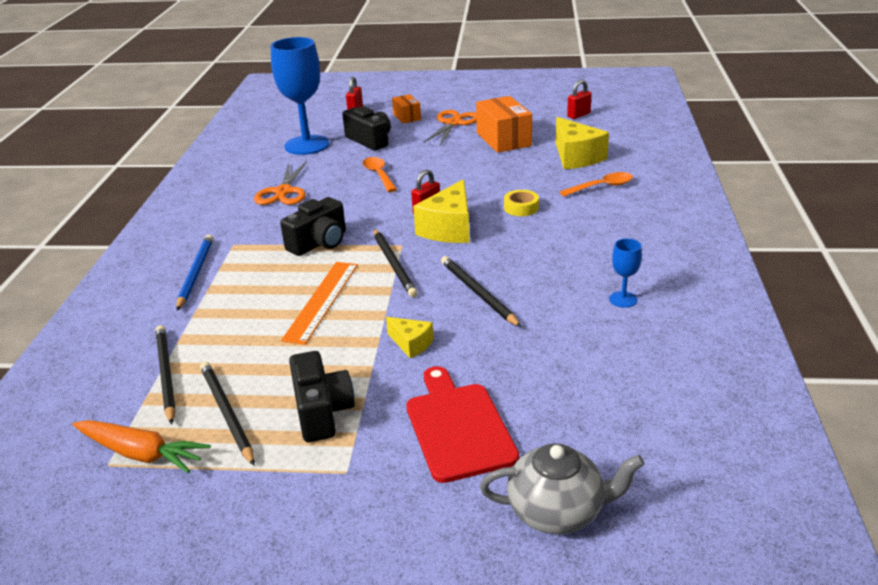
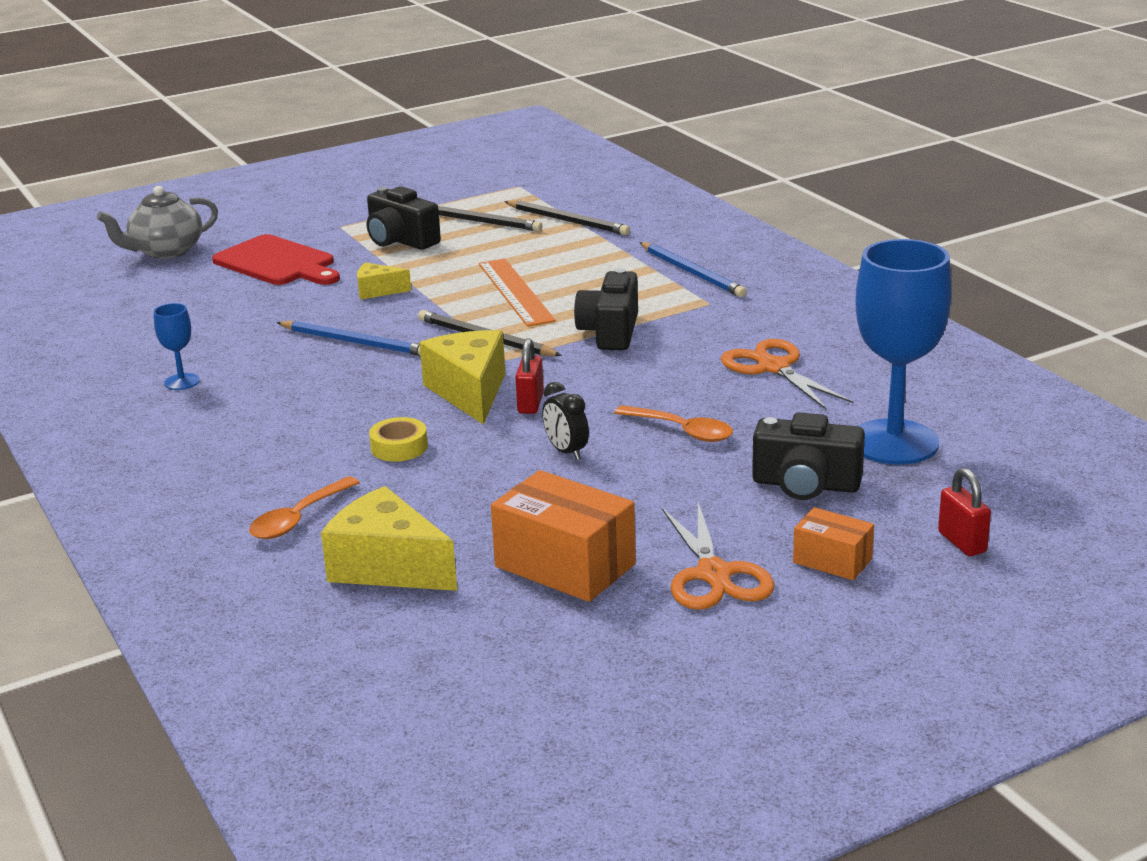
camera: 145 degrees right, 5 degrees down
orange carrot [72,420,211,473] -> none
black pencil [441,256,521,327] -> blue pencil [276,321,421,356]
red padlock [567,80,592,119] -> none
none -> black clock [542,382,589,460]

